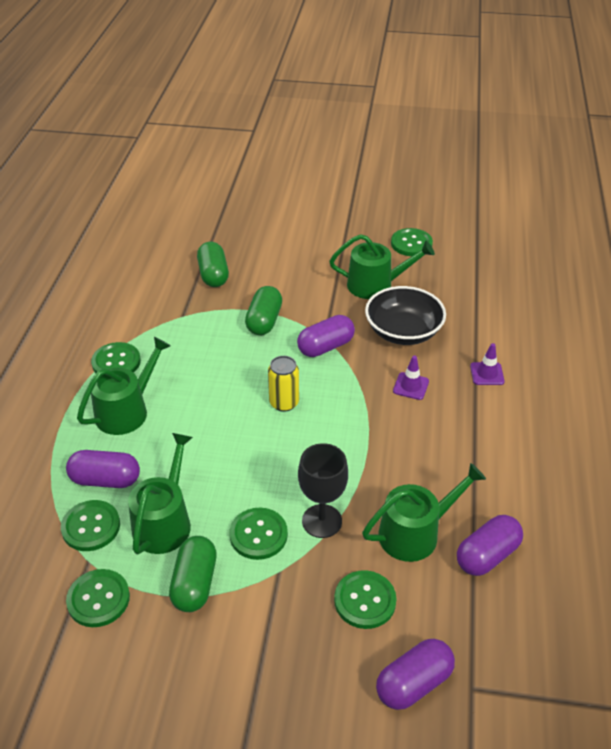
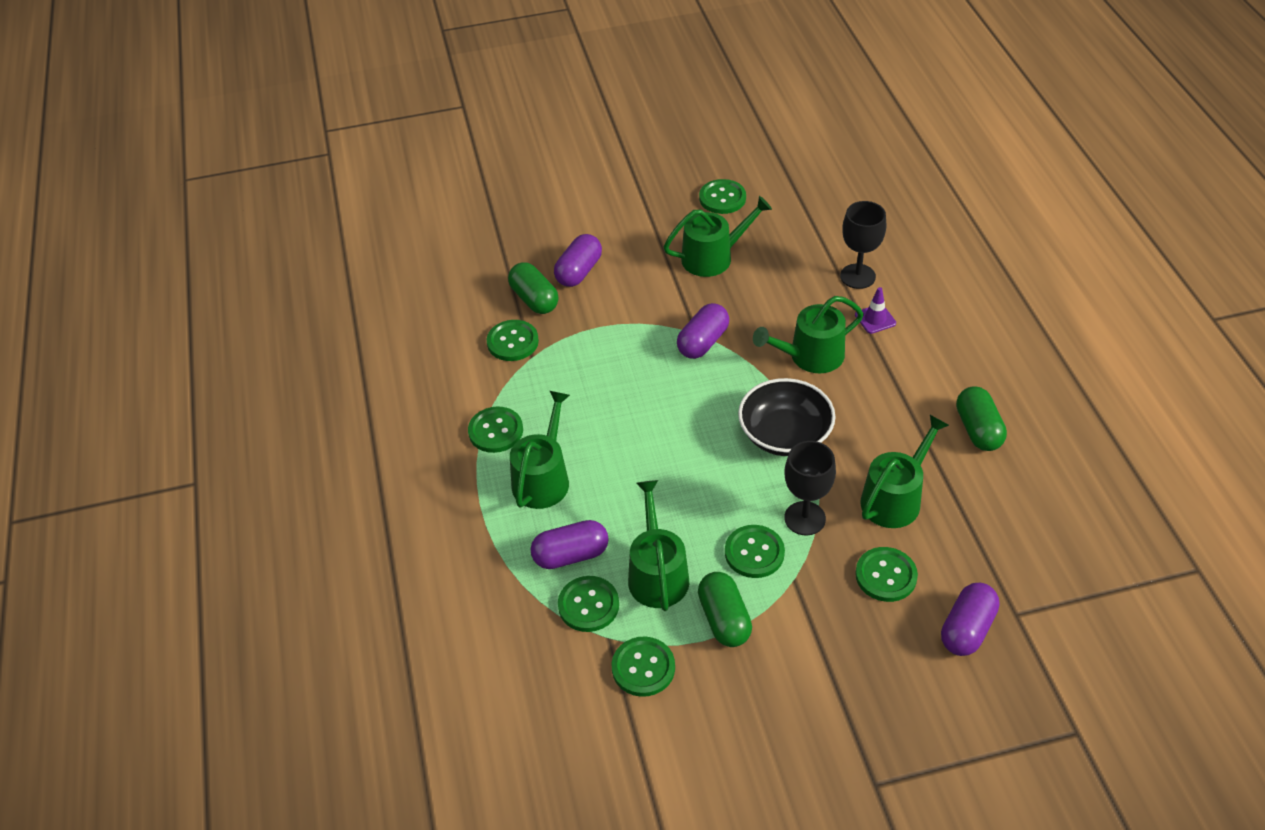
camera: 20 degrees left, 5 degrees up
green capsule [245,286,282,335] -> green capsule moved to [956,387,1007,451]
yellow can [268,356,299,412] -> none
black bowl [365,286,446,345] -> black bowl moved to [738,378,835,456]
purple traffic cone [393,356,429,400] -> green watering can [753,296,864,373]
purple capsule [457,515,523,576] -> purple capsule moved to [554,234,602,287]
none -> green button [487,320,539,361]
none -> black goblet [840,201,886,289]

